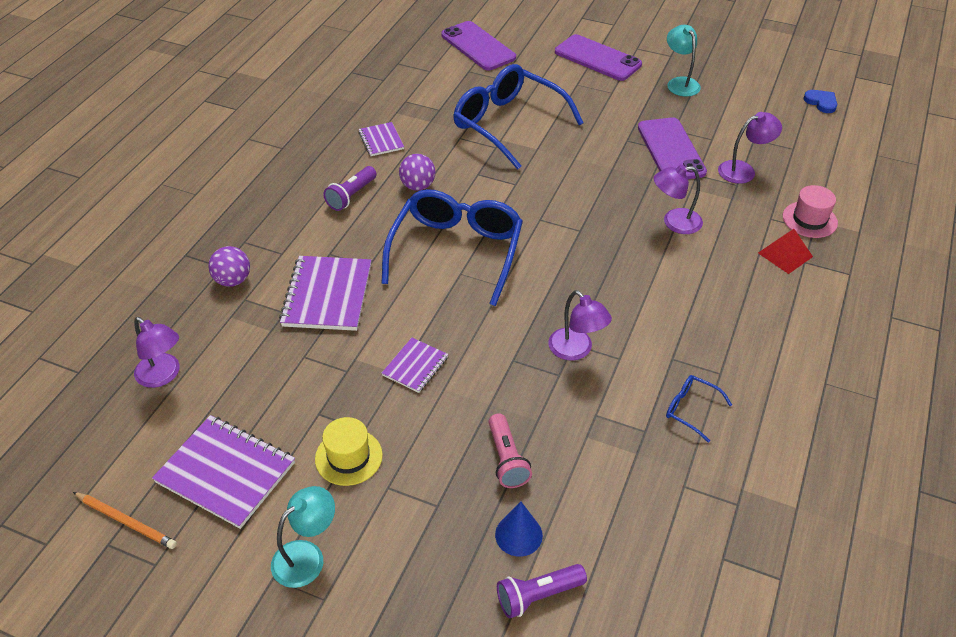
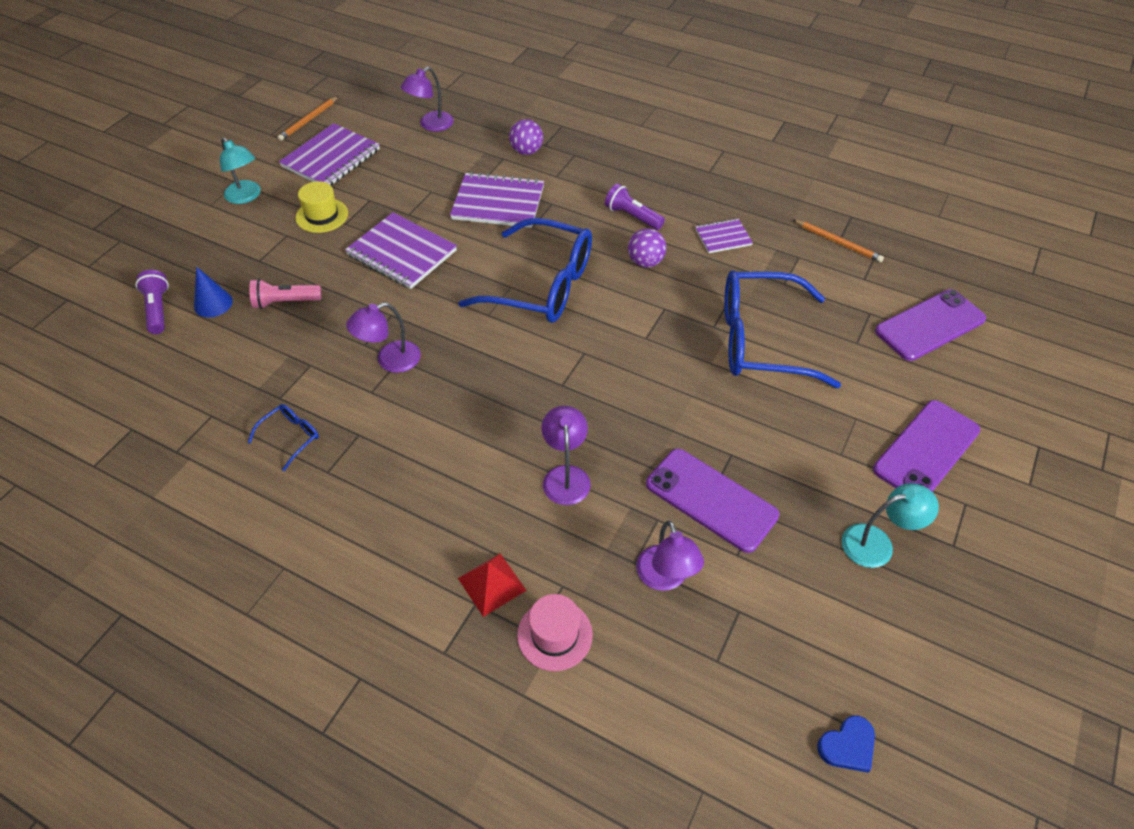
camera: 95 degrees right, 5 degrees up
purple notebook [382,338,448,393] -> purple notebook [345,213,457,289], size x1.82
blue glasses [454,64,583,169] -> blue glasses turned 135 degrees counterclockwise [724,270,841,388]
purple phone [638,117,707,179] -> purple phone turned 45 degrees clockwise [646,449,779,553]
none -> orange pencil [793,220,884,262]

